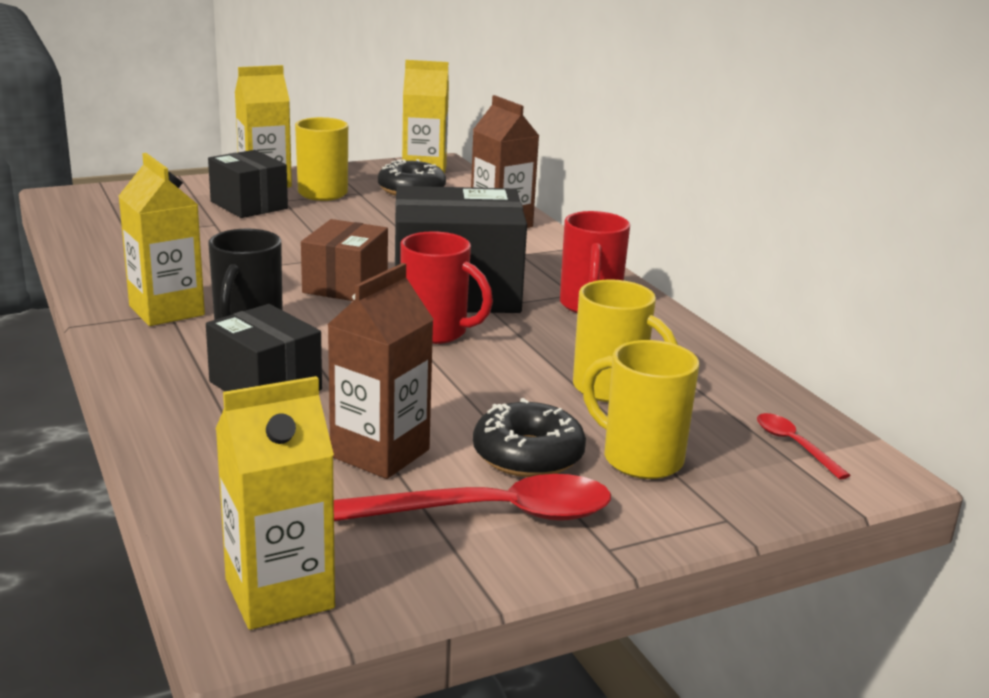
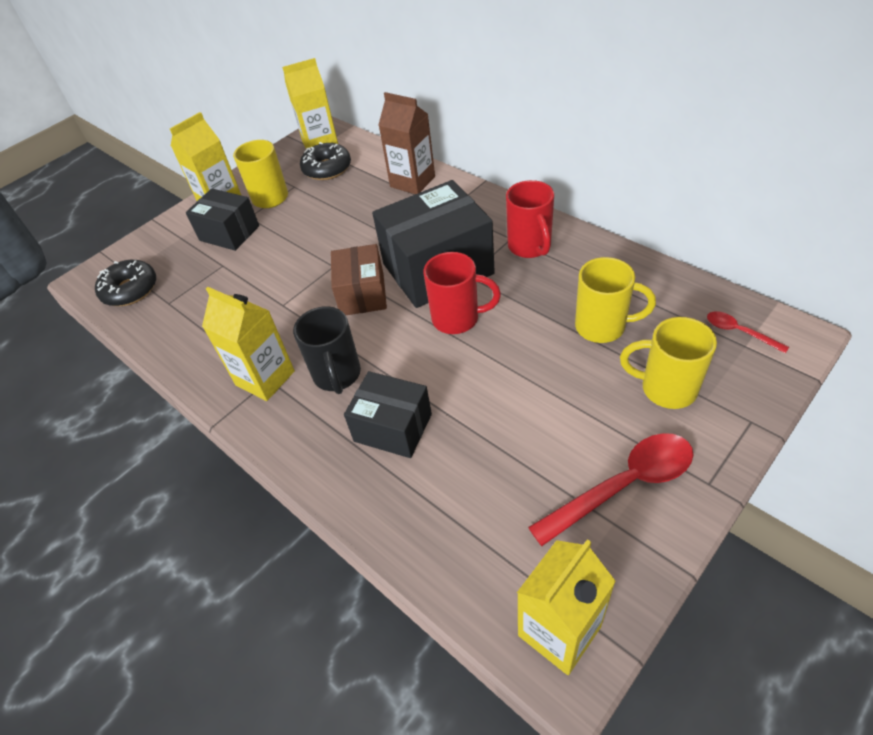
camera: 15 degrees left, 25 degrees up
brown carton [327,263,434,479] -> none
black donut [473,398,586,477] -> black donut moved to [95,260,156,306]

